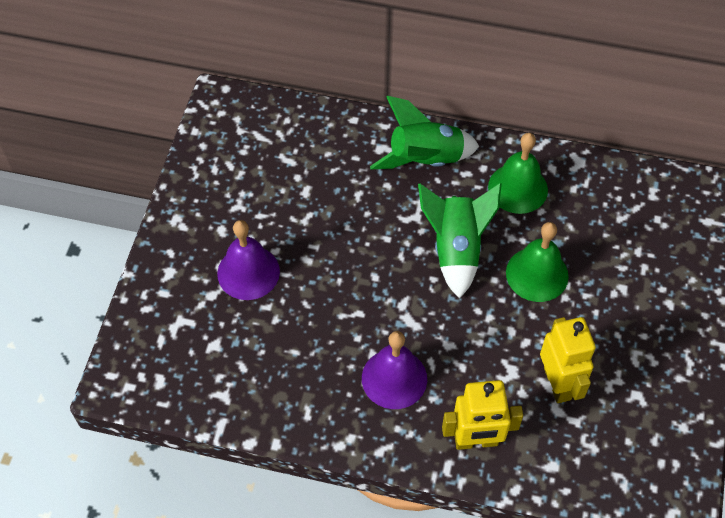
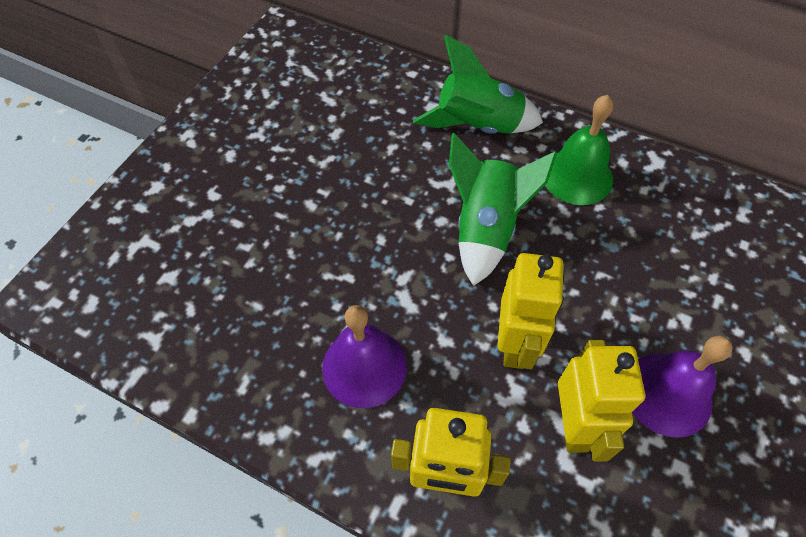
camera: 15 degrees right, 0 degrees up
purple bell [217,220,280,300] -> purple bell moved to [632,336,733,438]
green bell [506,222,569,302] -> none
none -> yellow robot [498,253,564,369]

